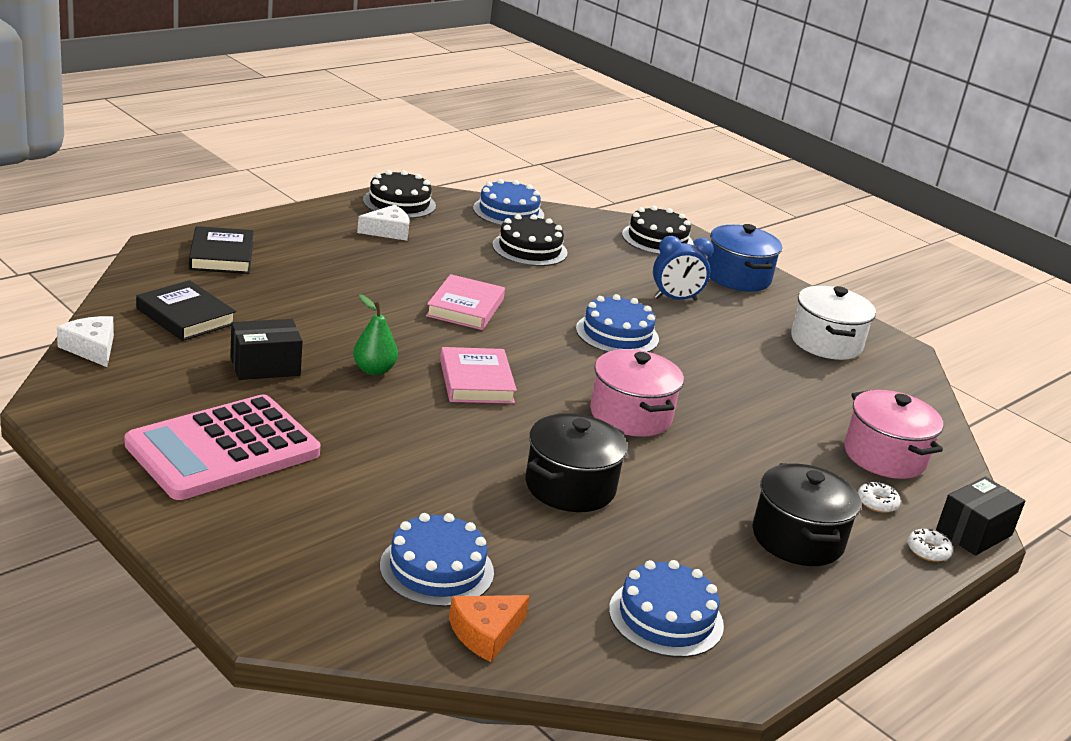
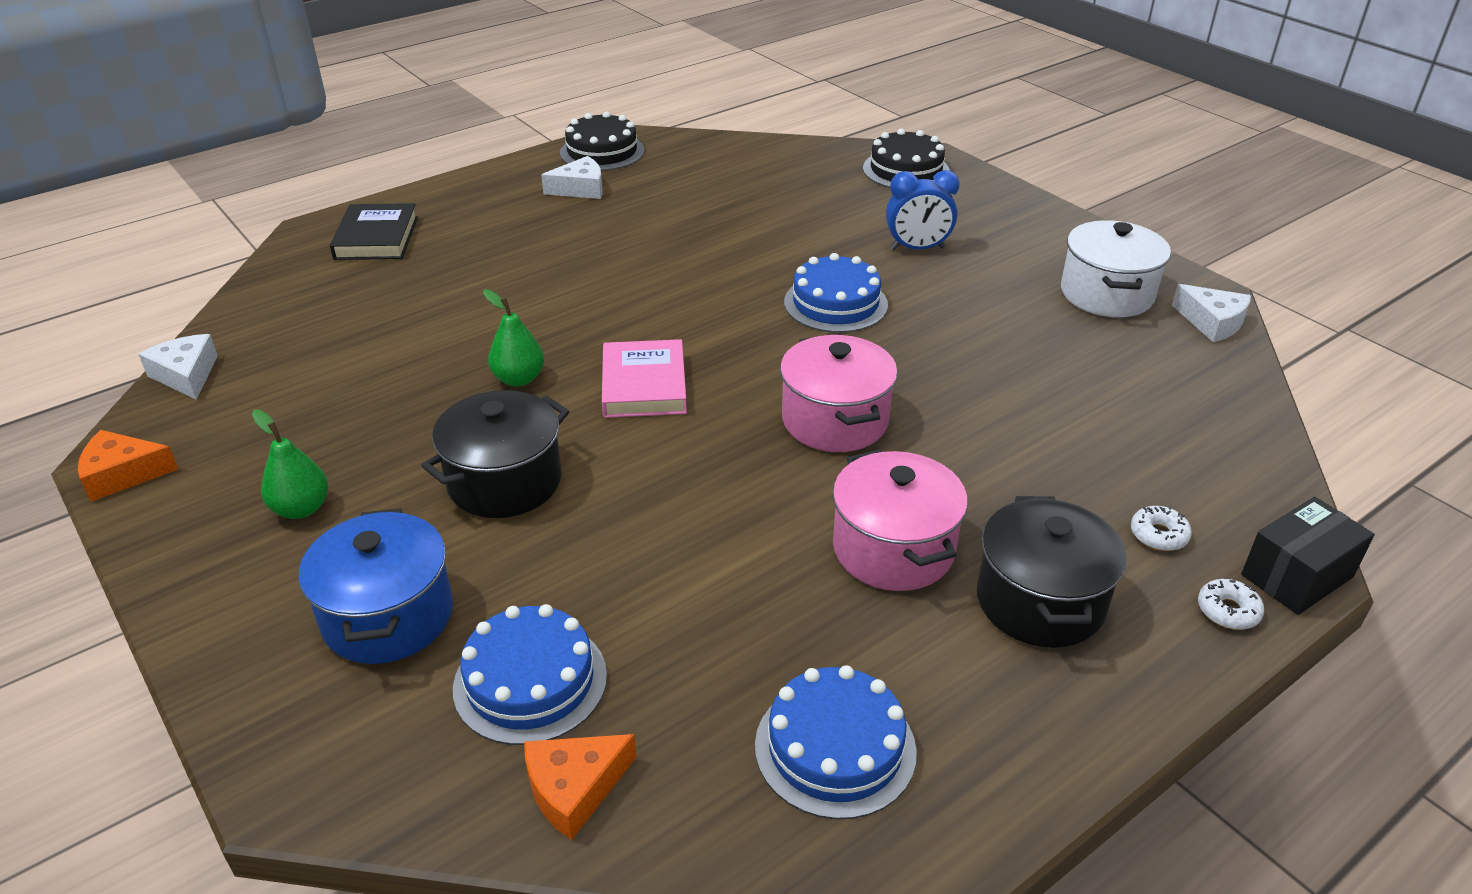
camera: 10 degrees right, 10 degrees up
pink calculator [125,394,321,500] -> green pear [252,409,328,519]
black book [136,280,236,341] -> none
black box [230,319,303,380] -> none
pink book [426,274,505,330] -> none
blue cake [473,179,544,226] -> none
black cake [492,214,568,266] -> none
black pot [526,413,628,512] -> black pot moved to [421,390,569,518]
blue pot [707,224,782,292] -> blue pot moved to [299,508,453,664]
pink pot [844,390,943,479] -> pink pot moved to [833,449,968,591]
none -> orange cheese [78,430,178,502]
none -> white cheese [1172,284,1251,342]

